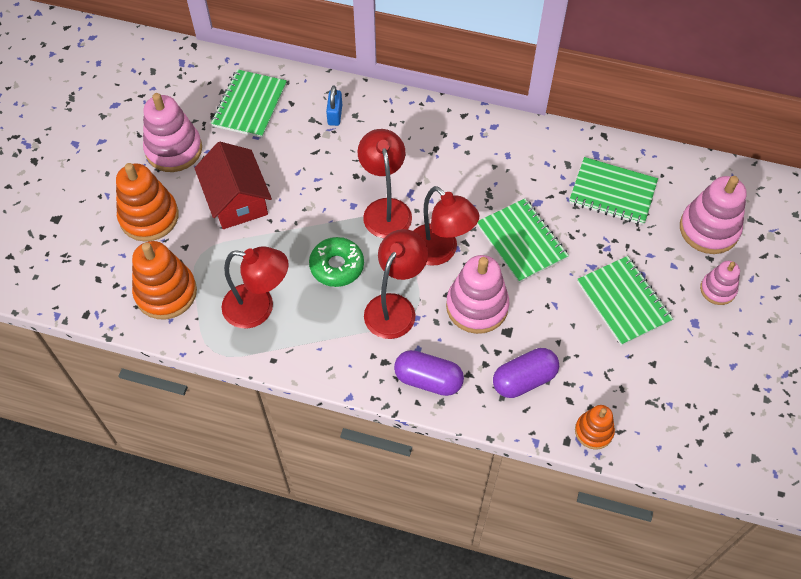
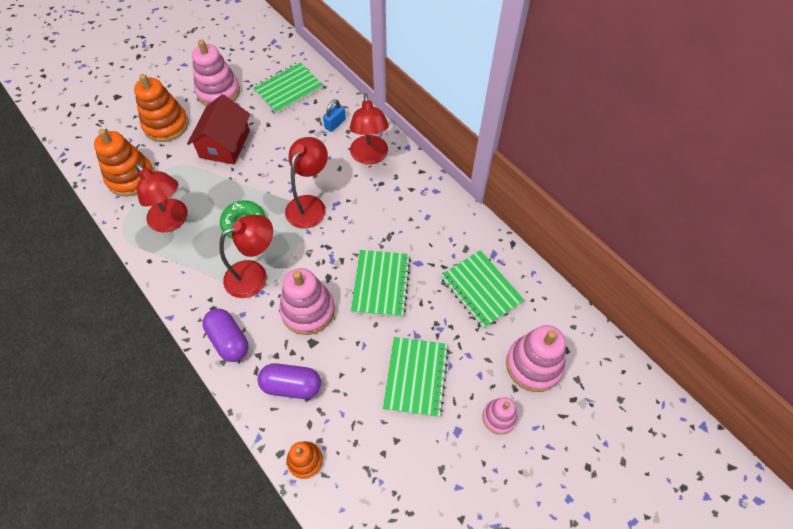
camera: 35 degrees right, 0 degrees up
red lamp [414,186,479,266] -> red lamp moved to [350,93,389,165]

